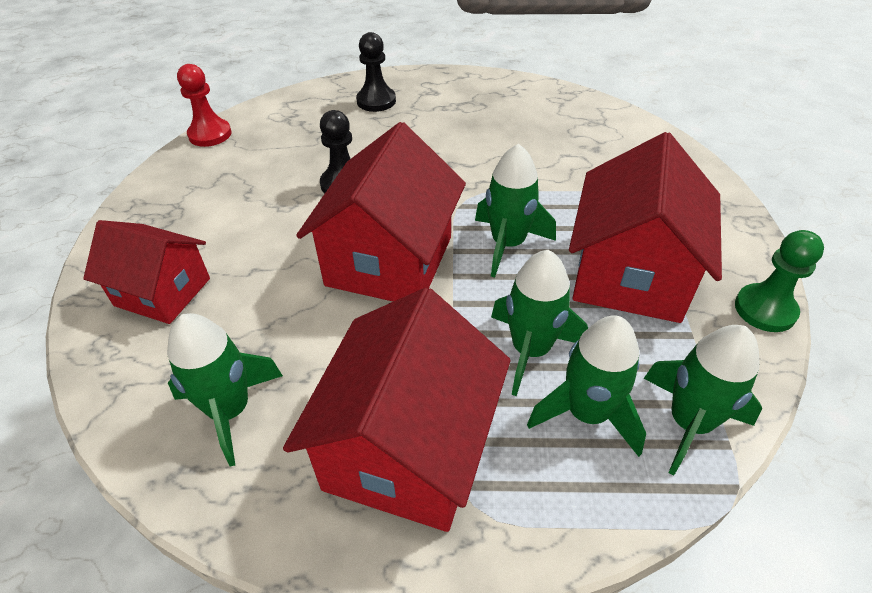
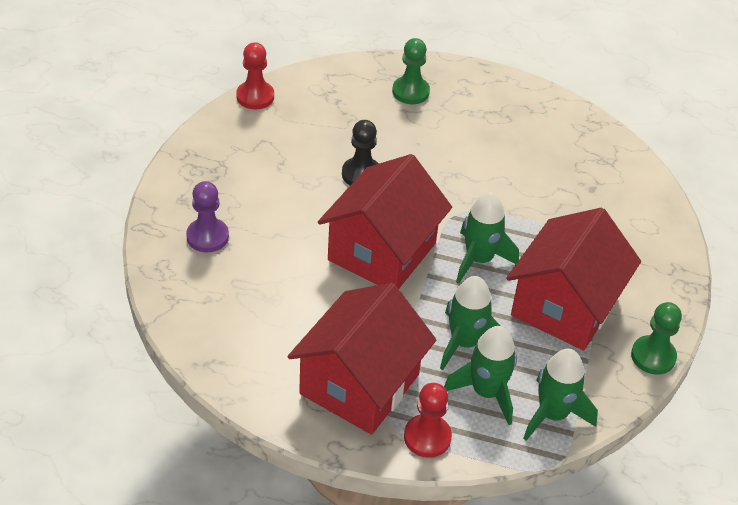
camera: 10 degrees right, 0 degrees up
red house [83,220,210,324] -> purple pawn [186,181,229,252]
green rocket [167,313,283,467] -> none
black pawn [356,32,396,112] -> green pawn [392,38,430,104]
none -> red pawn [404,383,452,458]

